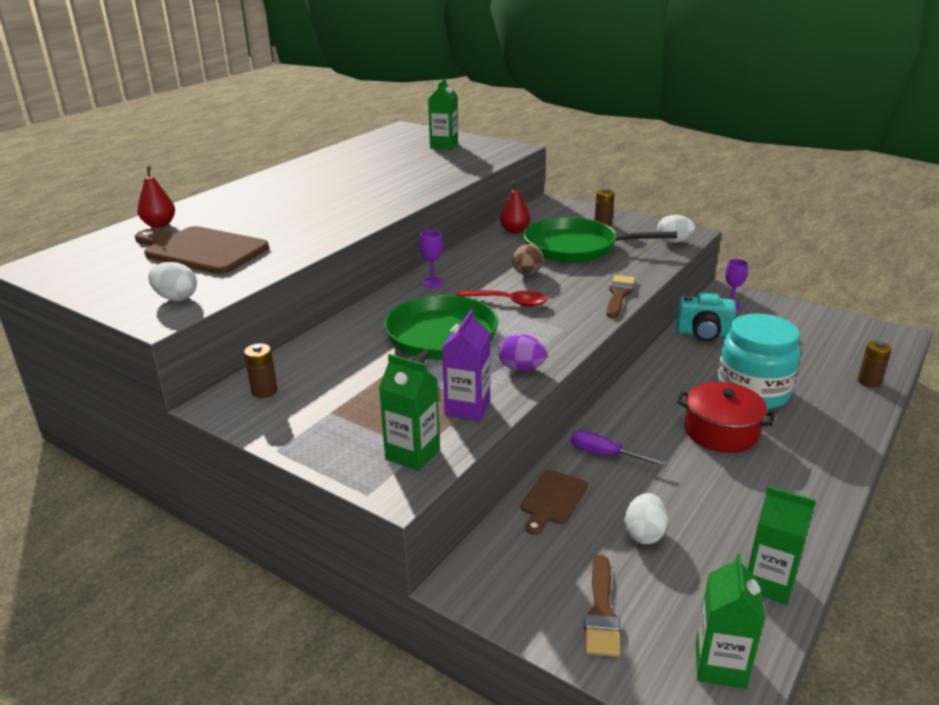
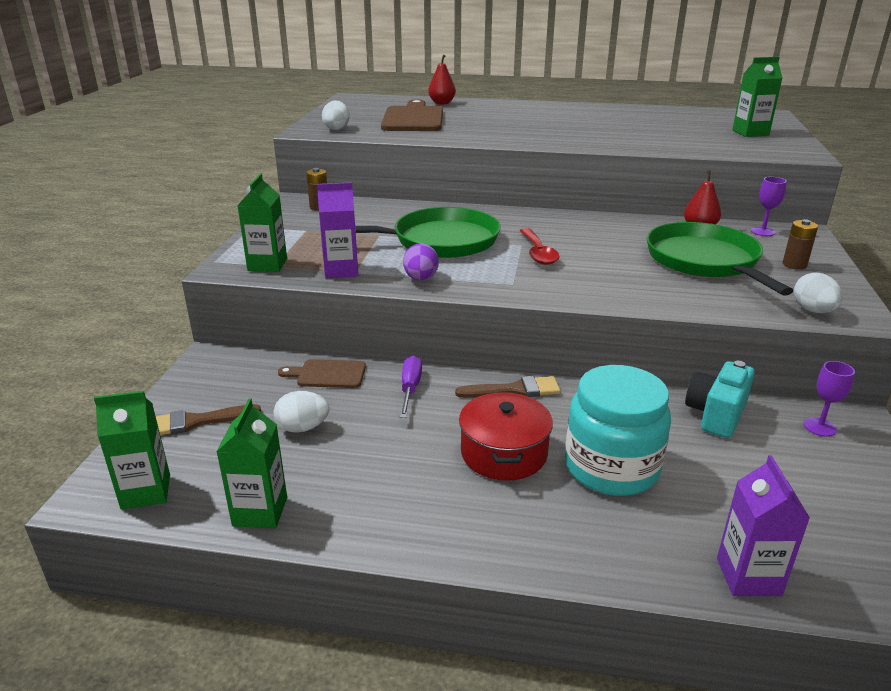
camera: 65 degrees right, 0 degrees up
purple goblet [420,230,444,288] -> purple goblet moved to [751,177,787,236]
brown egg [513,244,543,275] -> none
brown brush [606,275,635,318] -> brown brush moved to [455,376,561,398]
turquoise camera [677,292,736,341] -> turquoise camera turned 45 degrees clockwise [685,361,755,438]
brown battery [858,341,892,388] -> purple carton [717,455,810,596]

